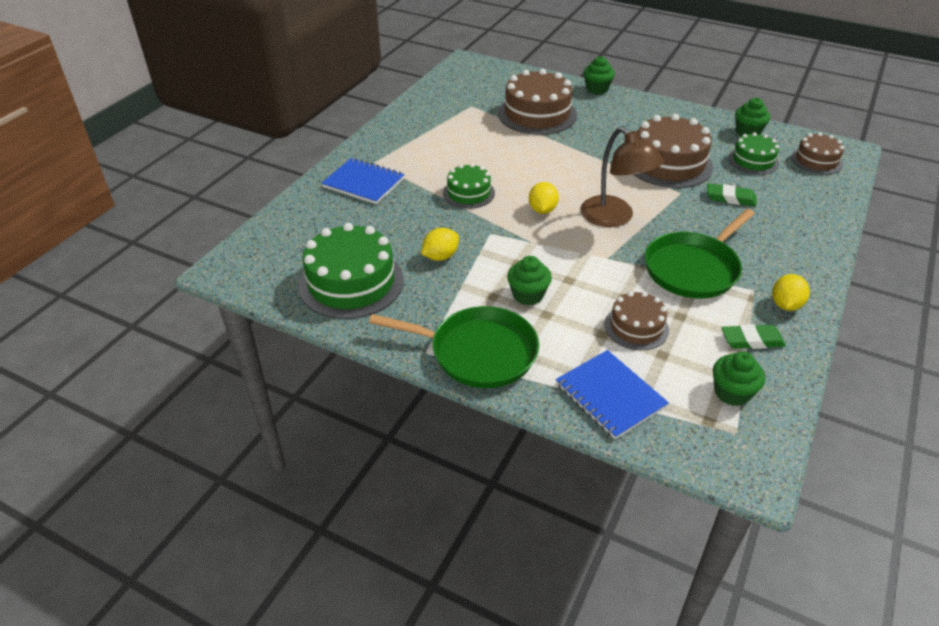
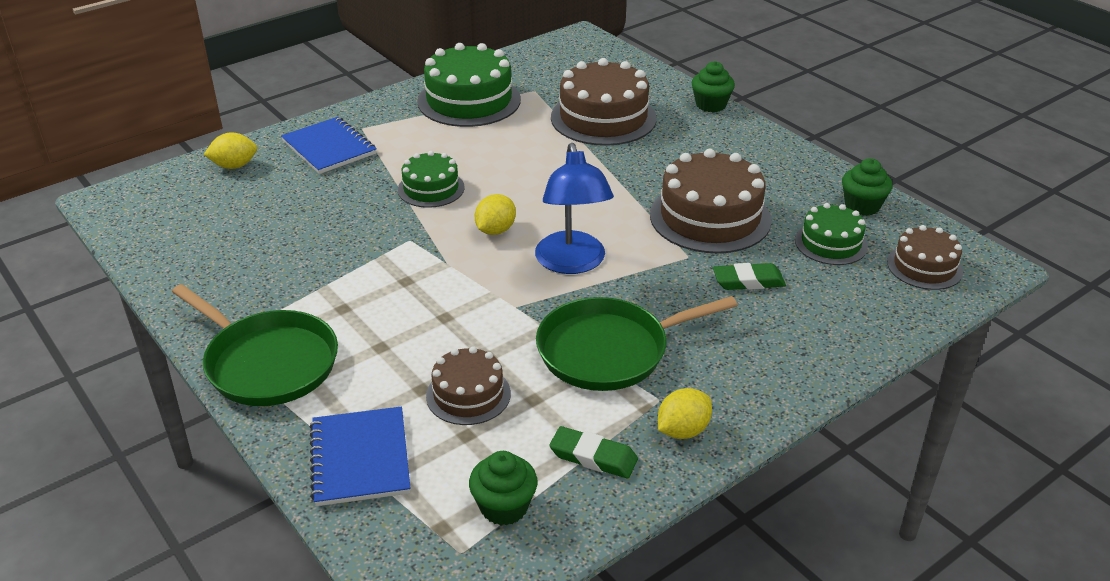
camera: 25 degrees right, 5 degrees down
green cake [298,223,404,319] -> green cake moved to [417,43,521,127]
yellow lemon [421,228,459,261] -> yellow lemon moved to [204,132,257,169]
green cupcake [507,256,552,306] -> none
brown lamp [581,127,664,227] -> blue lamp [535,143,614,274]
green eraser [707,183,757,206] -> green eraser turned 45 degrees counterclockwise [713,263,786,290]

